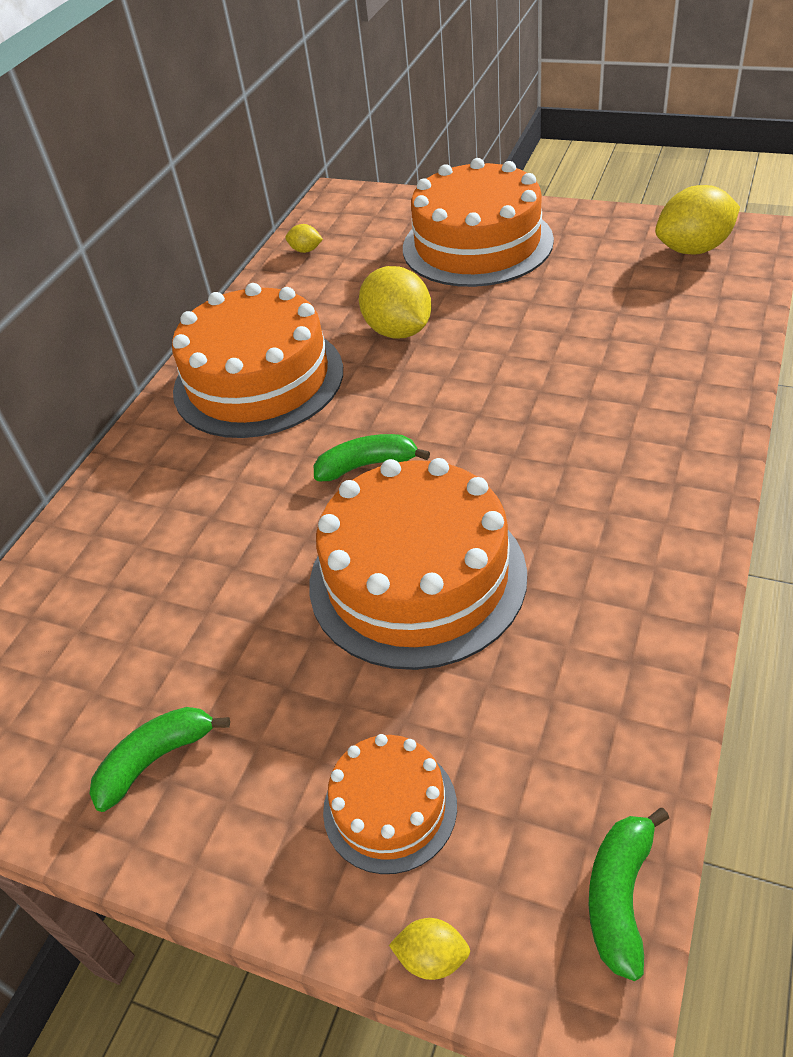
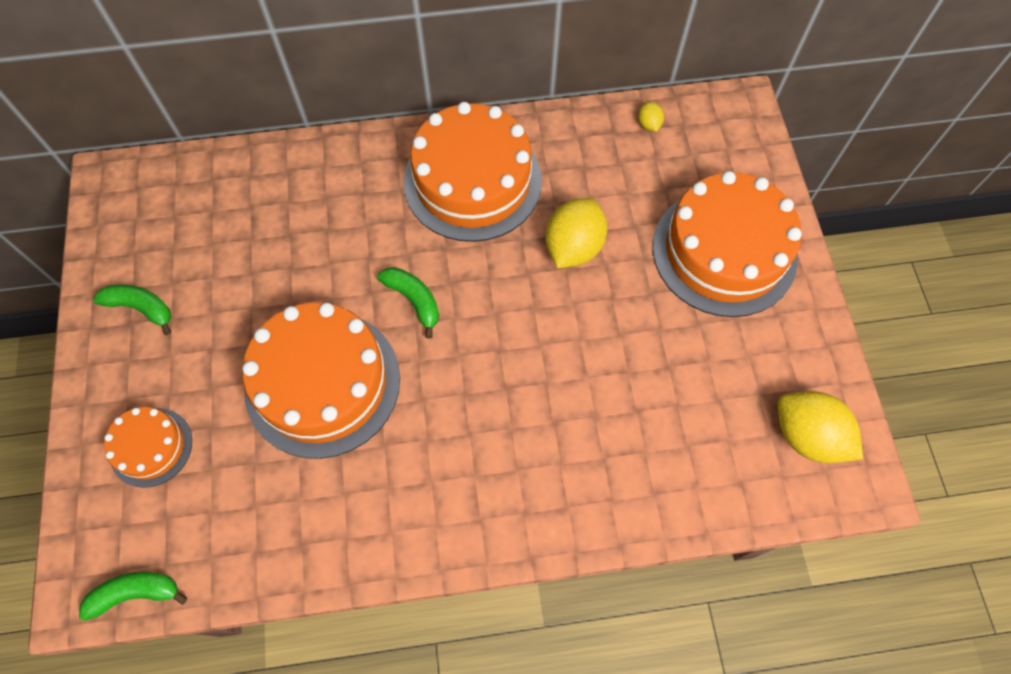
camera: 55 degrees right, 20 degrees up
yellow lemon [389,918,470,980] -> none

